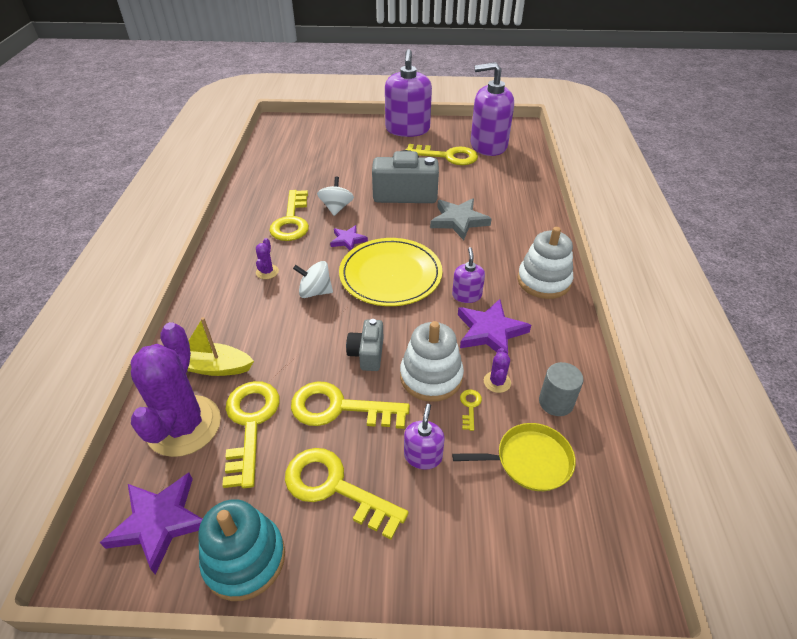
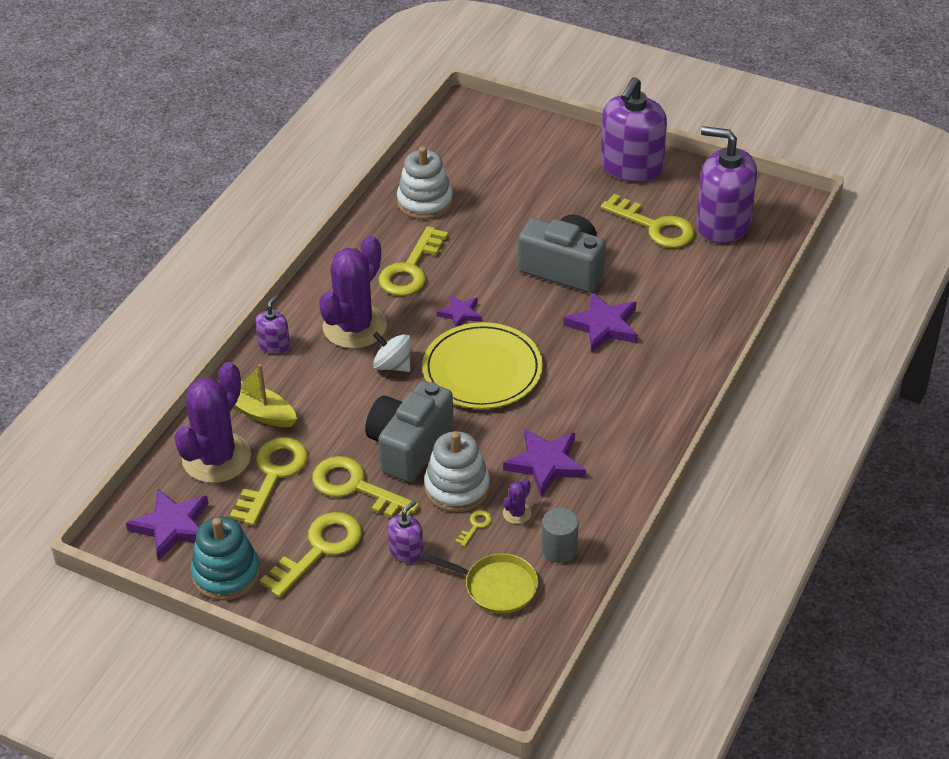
camera: 25 degrees right, 0 degrees up
purple cactus [256,238,279,279] -> purple cactus [319,235,387,349], size x2.48
yellow key [285,448,408,540] -> yellow key turned 75 degrees clockwise [260,512,362,598]
white spinning top [317,176,354,216] -> none
grey camera [346,319,383,371] -> grey camera [365,381,454,482], size x1.86
grey star [430,198,492,240] -> purple star [563,292,638,352]
purple soap dispenser [452,247,485,303] -> purple soap dispenser moved to [255,295,290,354]
white stacking toy [517,227,573,299] -> white stacking toy moved to [397,146,453,220]

